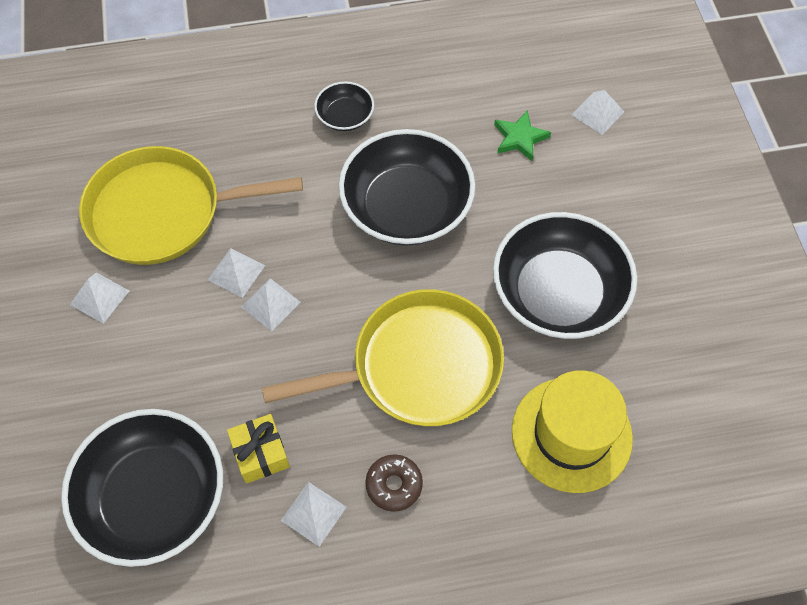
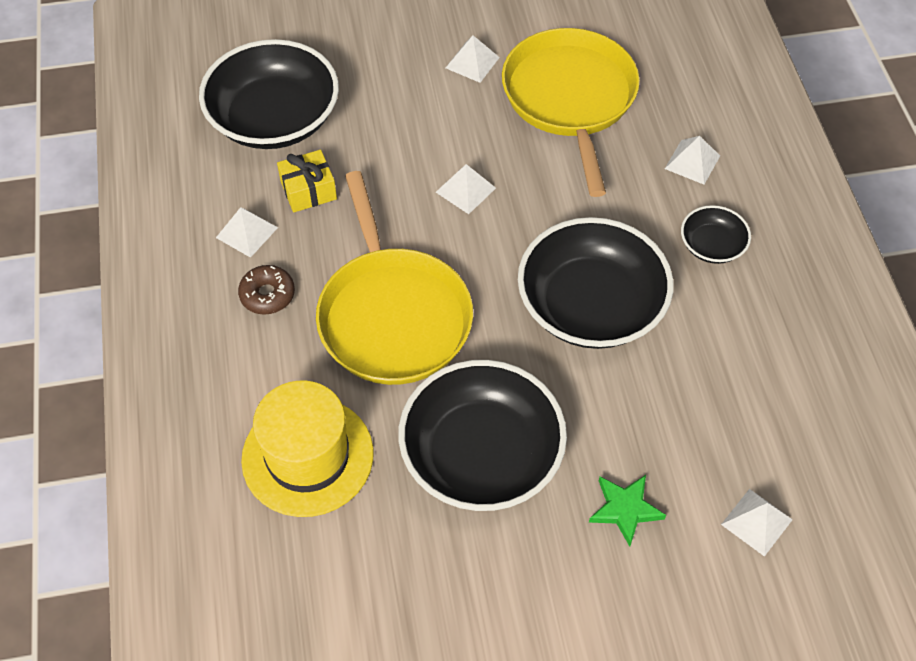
camera: 90 degrees right, 5 degrees down
white pyramid [208,248,265,298] -> white pyramid moved to [665,136,720,185]
green star [494,110,551,161] -> green star moved to [589,475,666,546]

